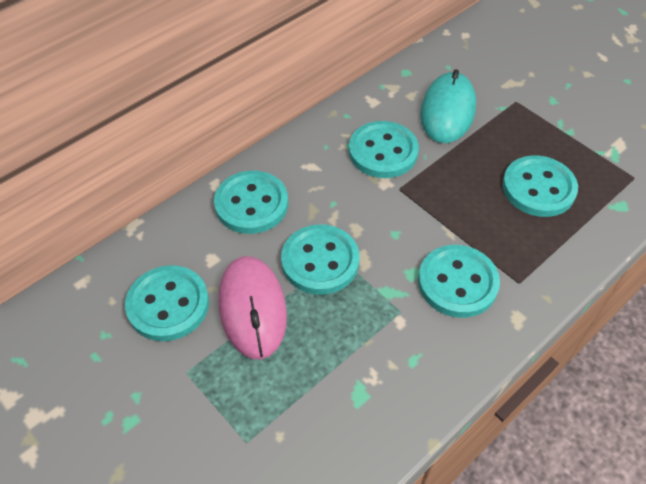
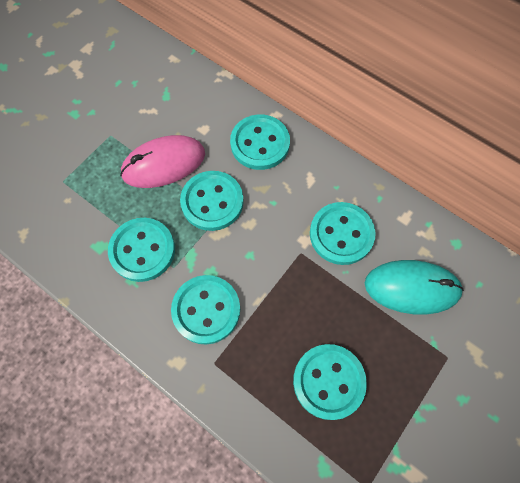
camera: 80 degrees right, 15 degrees up
turquoise button [125,265,209,341] -> turquoise button moved to [108,218,175,282]

